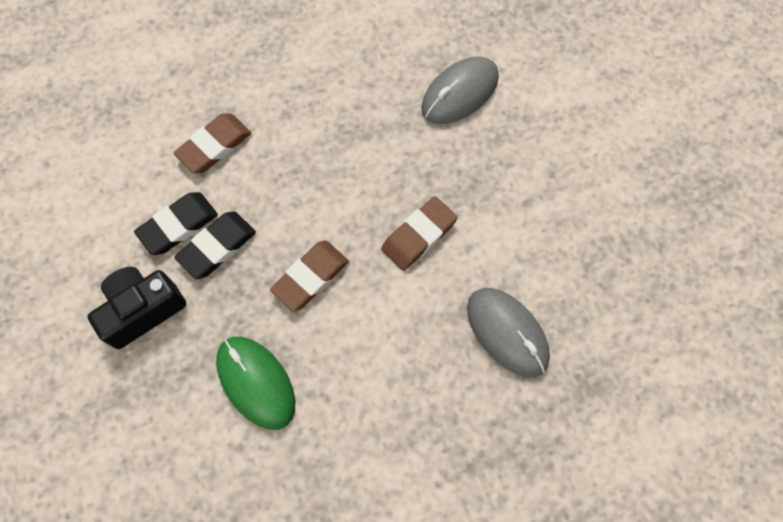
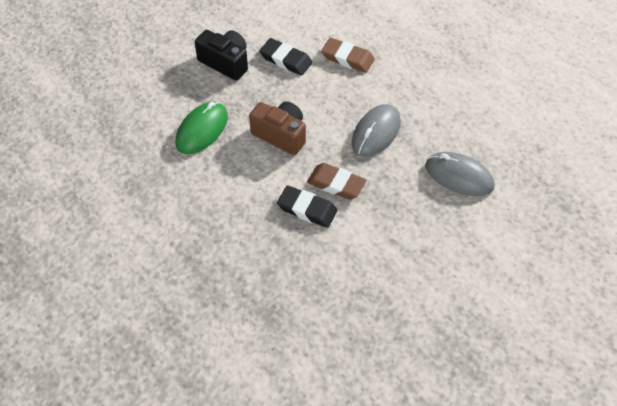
camera: 70 degrees right, 15 degrees down
black eraser [175,211,256,279] -> black eraser moved to [277,185,337,228]
brown eraser [270,241,349,312] -> brown camera [249,101,306,155]
grey mouse [467,288,550,377] -> grey mouse moved to [352,104,401,157]

